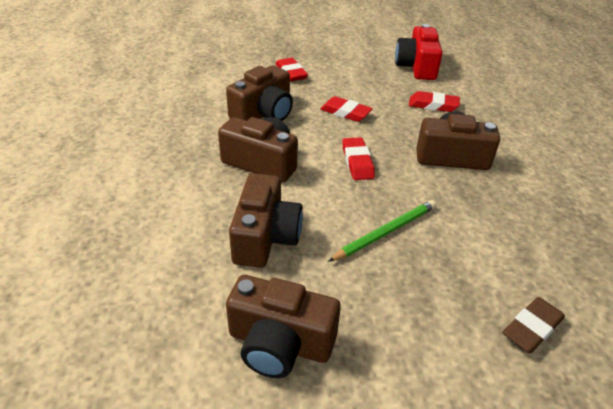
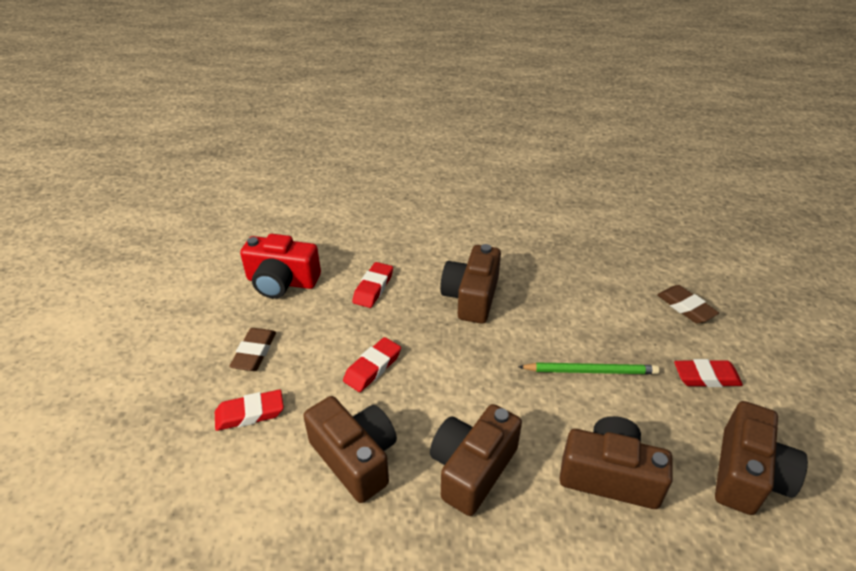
camera: 80 degrees left, 0 degrees up
green pencil [328,200,436,262] -> green pencil turned 120 degrees clockwise [518,362,659,374]
red eraser [342,137,375,180] -> red eraser moved to [674,359,743,387]
none -> brown eraser [229,328,276,371]

